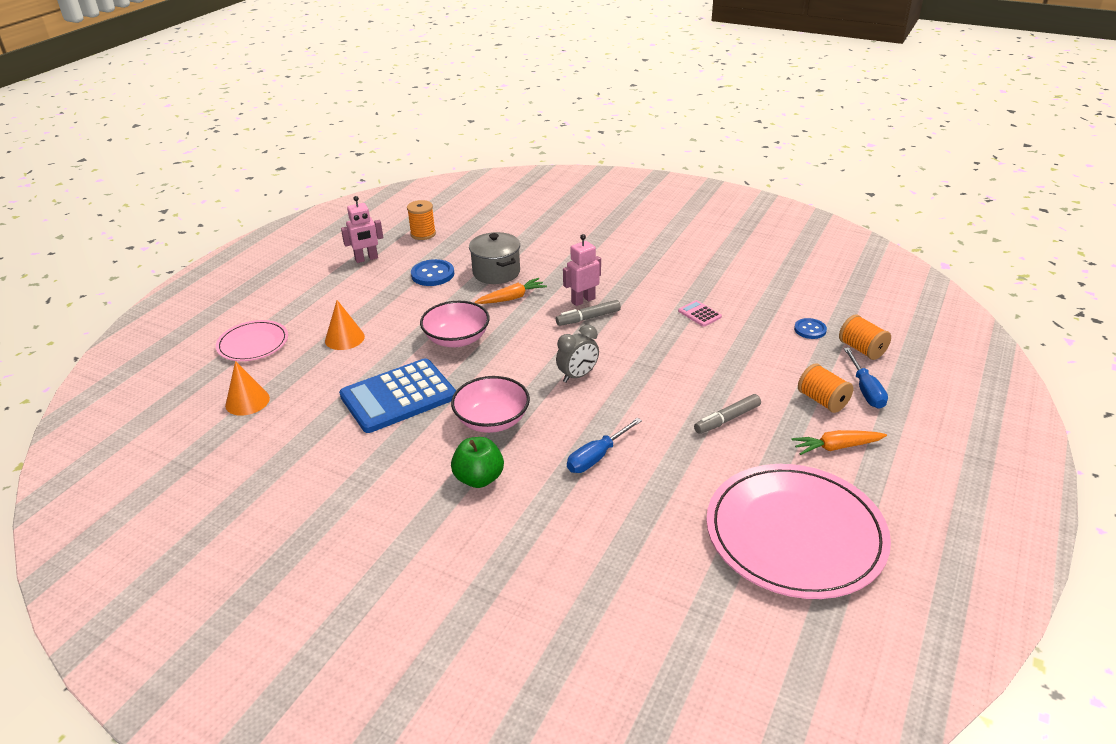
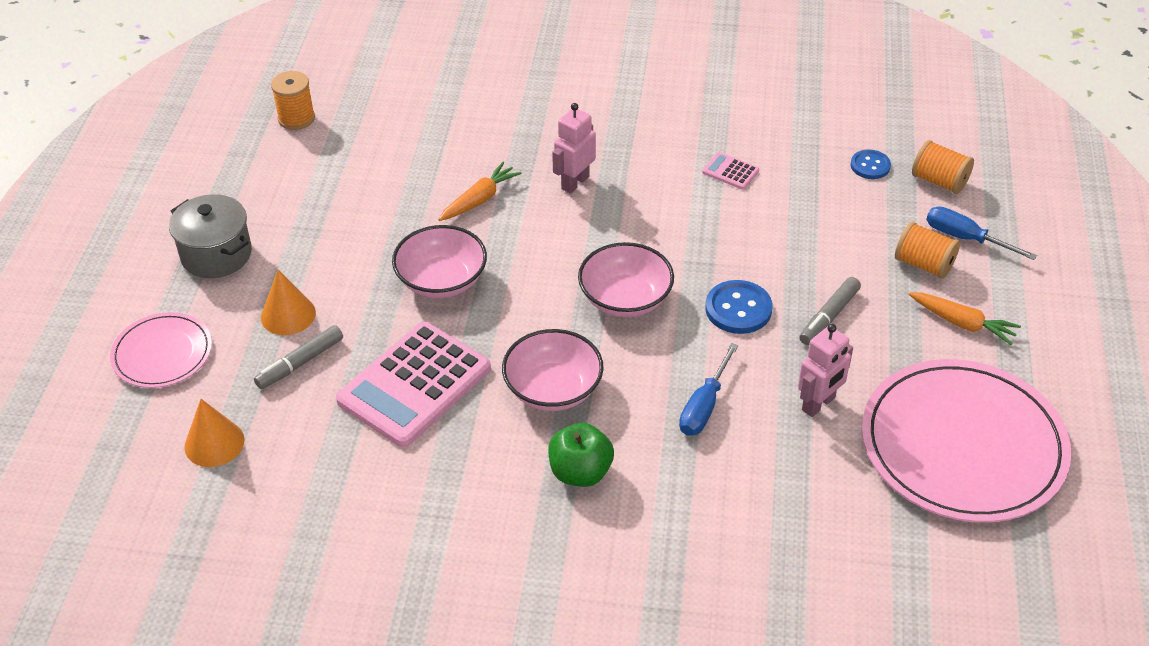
camera: 20 degrees left, 10 degrees up
blue calculator [339,358,456,433] -> pink calculator [336,322,491,447]
pink robot [341,196,383,263] -> pink robot moved to [798,324,853,417]
blue button [411,259,454,286] -> blue button moved to [705,280,772,334]
grey pot [469,232,520,284] -> grey pot moved to [169,194,252,278]
grey marker [556,300,621,326] -> grey marker moved to [254,325,343,389]
grey clock [556,325,599,383] -> pink bowl [578,242,674,317]
orange carrot [791,430,887,455] -> orange carrot turned 120 degrees counterclockwise [909,292,1021,345]
blue screwdriver [844,348,888,409] -> blue screwdriver turned 150 degrees clockwise [926,206,1037,260]

